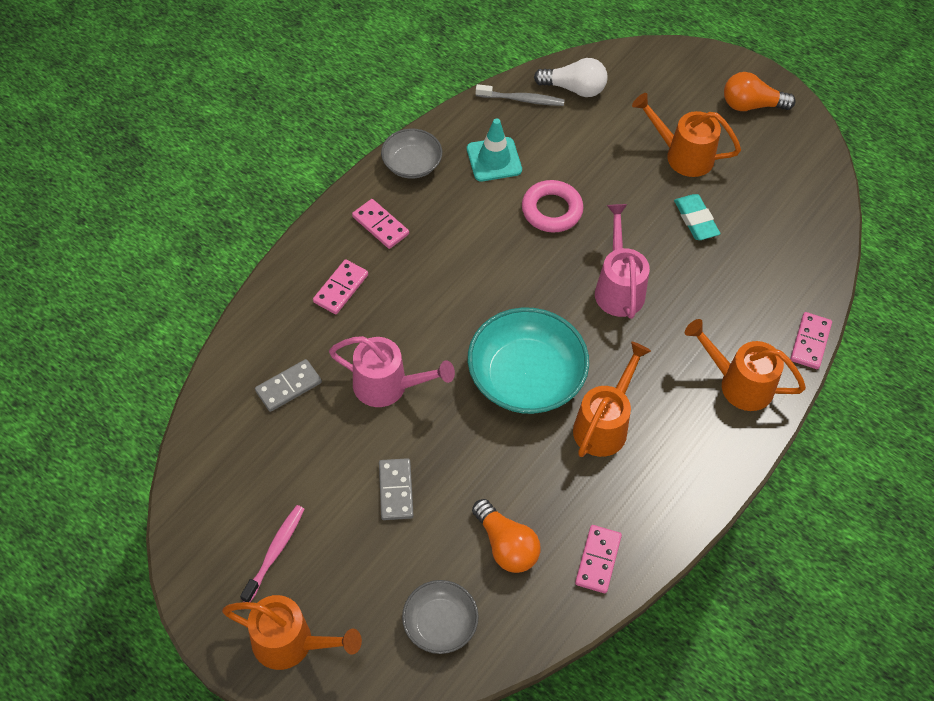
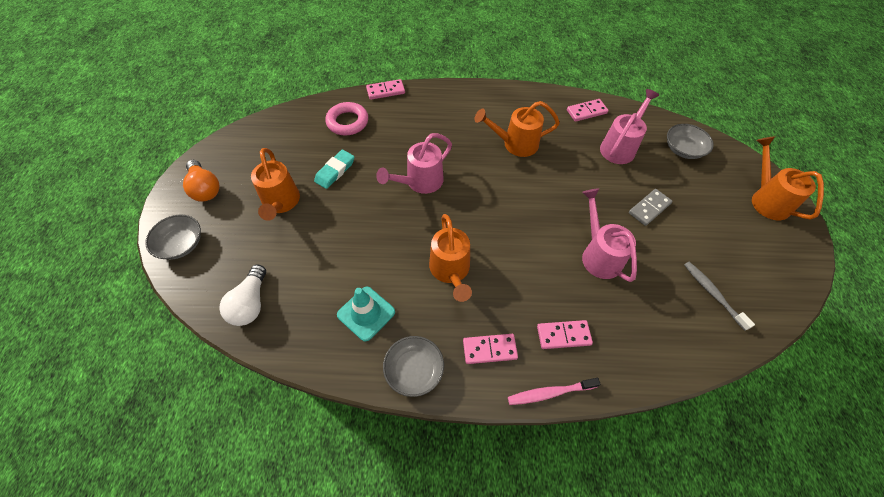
camera: 125 degrees left, 0 degrees up
pink toothbrush [240,505,304,602] -> pink toothbrush moved to [508,378,600,405]
grey domino [255,359,322,412] -> none
pink domino [352,199,409,249] -> pink domino turned 75 degrees clockwise [463,334,518,364]
turquoise bowl [468,307,589,414] -> none
orange light bulb [472,499,541,573] -> pink watering can [600,89,659,164]
grey toothbrush [476,84,565,106] -> grey toothbrush moved to [684,262,755,330]
pink ring [522,180,584,232] -> pink ring moved to [325,102,368,135]
white light bulb [534,58,607,97] -> white light bulb turned 150 degrees counterclockwise [219,265,266,326]
orange watering can [685,319,806,411] -> orange watering can moved to [429,214,472,302]
none -> grey bowl [145,215,201,260]

